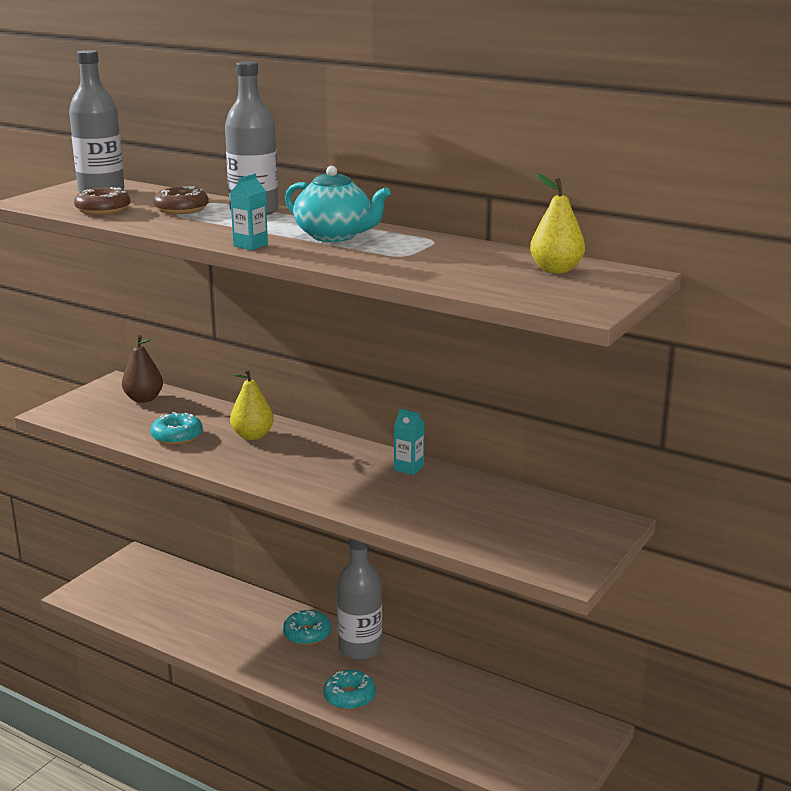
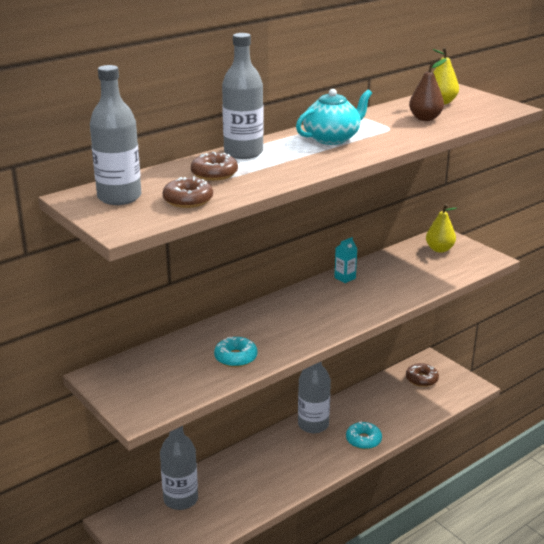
camera: 70 degrees left, 5 degrees up
brown pear [122,335,163,403] -> brown pear moved to [409,59,446,121]
turquoise carton [230,174,268,250] -> none
yellow pear [230,368,274,440] -> yellow pear moved to [426,204,457,253]
turquoise donut [283,610,331,645] -> none
none -> grey bottle [160,426,198,510]
none -> brown donut [406,363,439,387]

